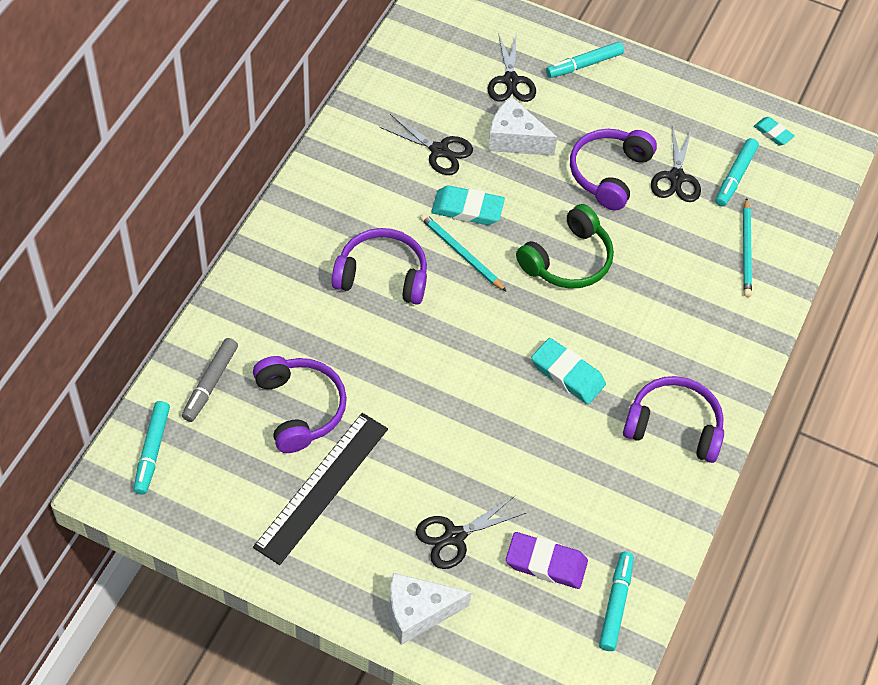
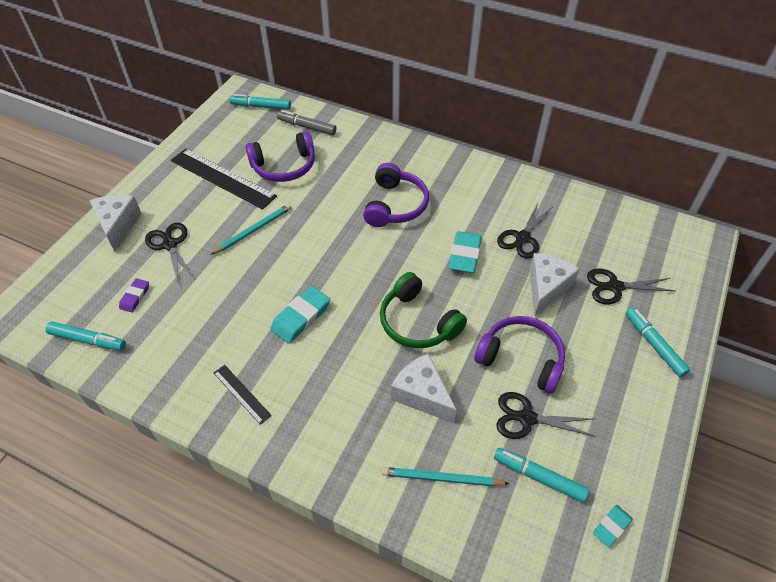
camera: 95 degrees right, 5 degrees down
turquoise pencil [420,213,507,292] -> turquoise pencil moved to [210,204,292,255]
purple eraser [506,532,588,589] -> purple eraser [119,278,149,312], size x0.59
purple headphones [623,376,724,463] -> black ruler [214,365,272,425]
none -> white cheese [391,353,457,423]

